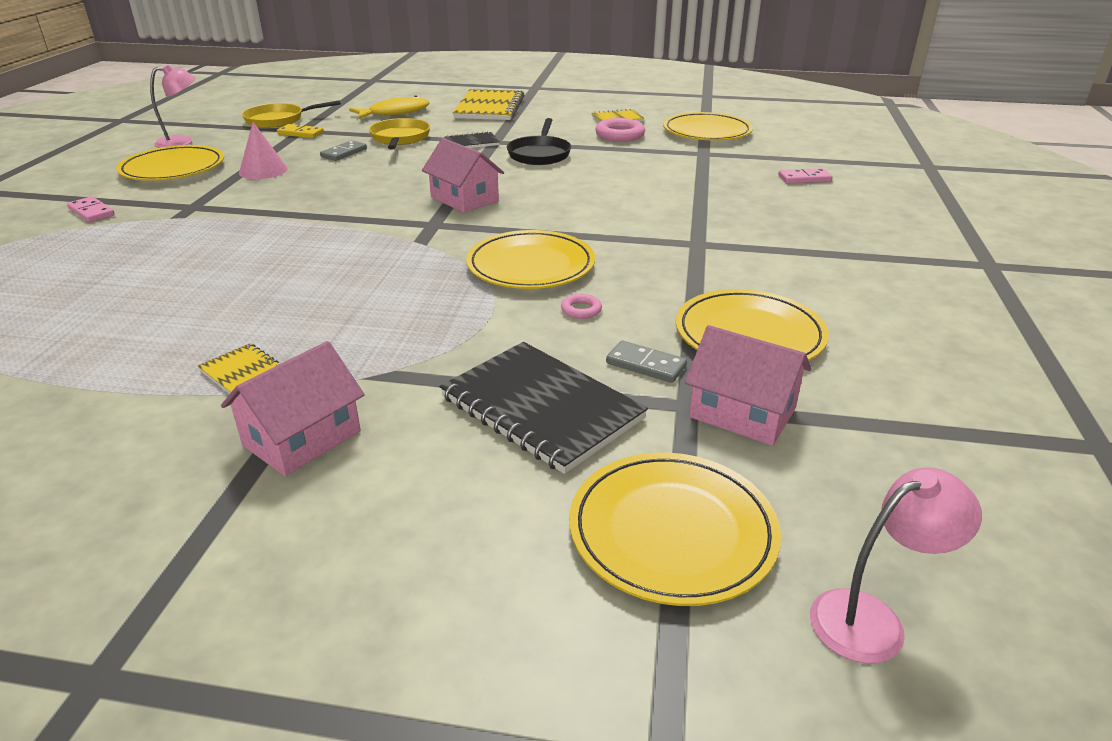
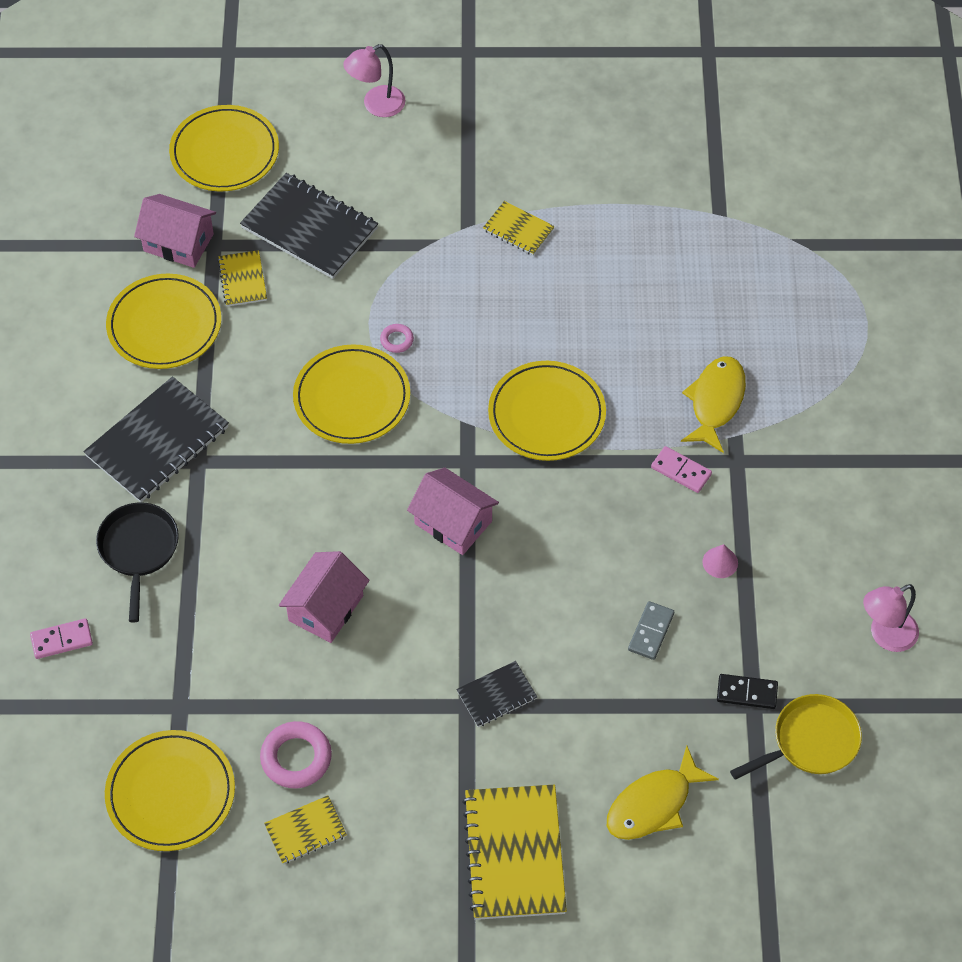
camera: 170 degrees right, 25 degrees up
pink domino [67,196,115,222] -> pink domino moved to [651,446,712,493]
yellow plate [116,145,224,181] -> yellow plate moved to [488,361,606,461]
pink house [221,341,365,476] -> pink house moved to [279,551,370,643]
pink cone [239,122,288,179] -> pink cone [703,544,738,578], size x0.62
yellow domino [277,124,324,138] -> black domino [717,674,778,709]
yellow pan [369,118,430,149] -> none
black pan [507,118,571,165] -> black pan moved to [96,502,179,623]
pink ring [561,294,602,319] -> pink ring moved to [380,324,414,353]
grey domino [606,341,687,383] -> yellow notebook [218,250,267,307]
pink lamp [810,467,982,663] -> pink lamp moved to [343,44,405,117]
none -> black notebook [84,376,229,502]
none -> yellow fish [681,357,746,453]

